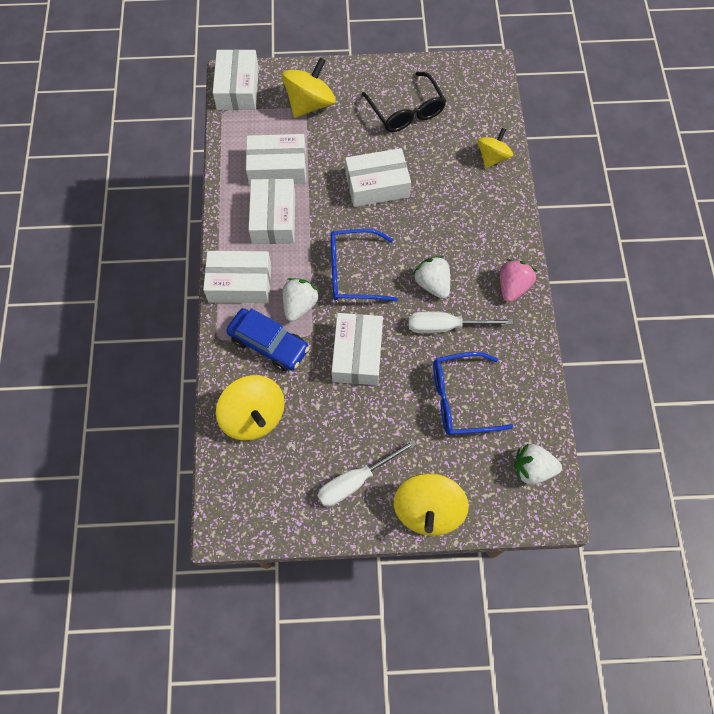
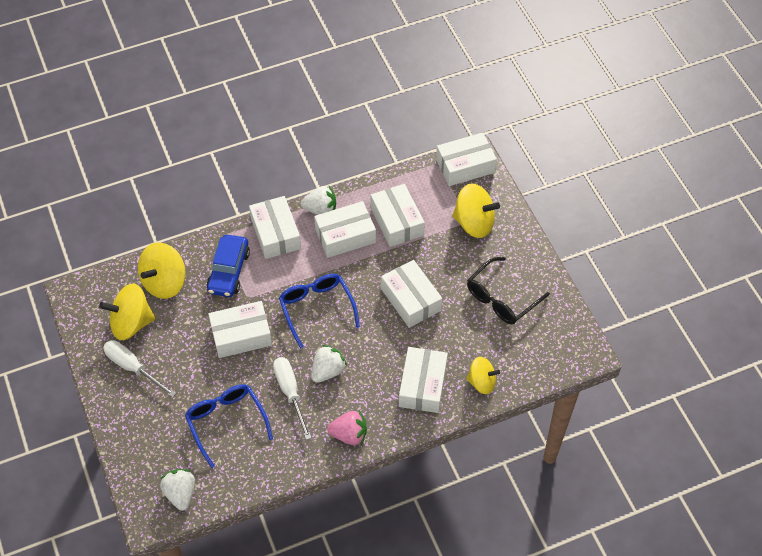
camera: 70 degrees right, 10 degrees down
white strawberry [283,278,319,321] -> white strawberry moved to [301,186,336,215]
yellow spinning top [394,473,469,536] -> yellow spinning top moved to [99,283,155,340]
none -> white box [399,347,448,413]

